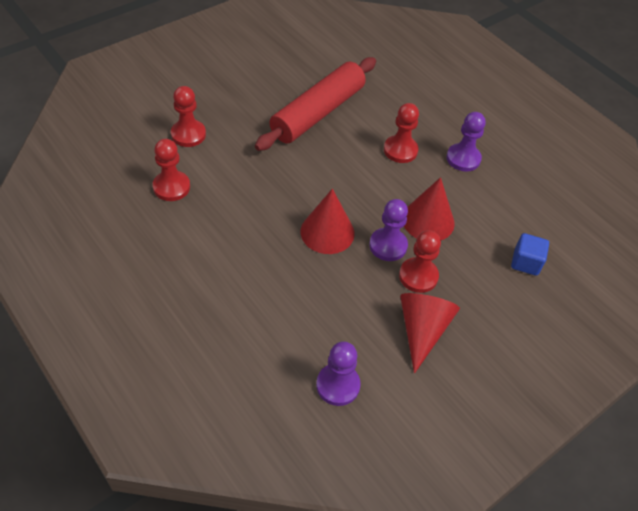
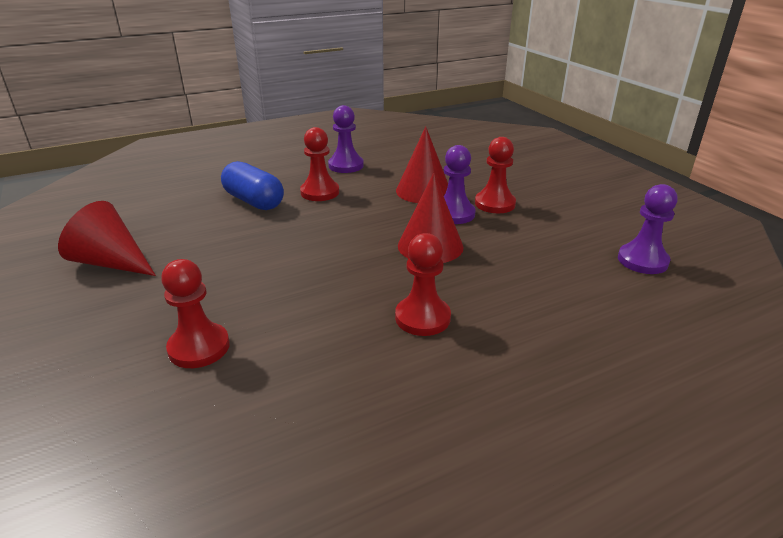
camera: 75 degrees left, 20 degrees down
red pawn [153,139,190,201] -> red pawn moved to [395,233,451,336]
red rolling pin [255,57,376,151] -> none
red cone [400,293,460,374] -> red cone moved to [58,201,156,276]
blue cube [511,233,549,276] -> none
none -> blue capsule [221,161,284,210]

